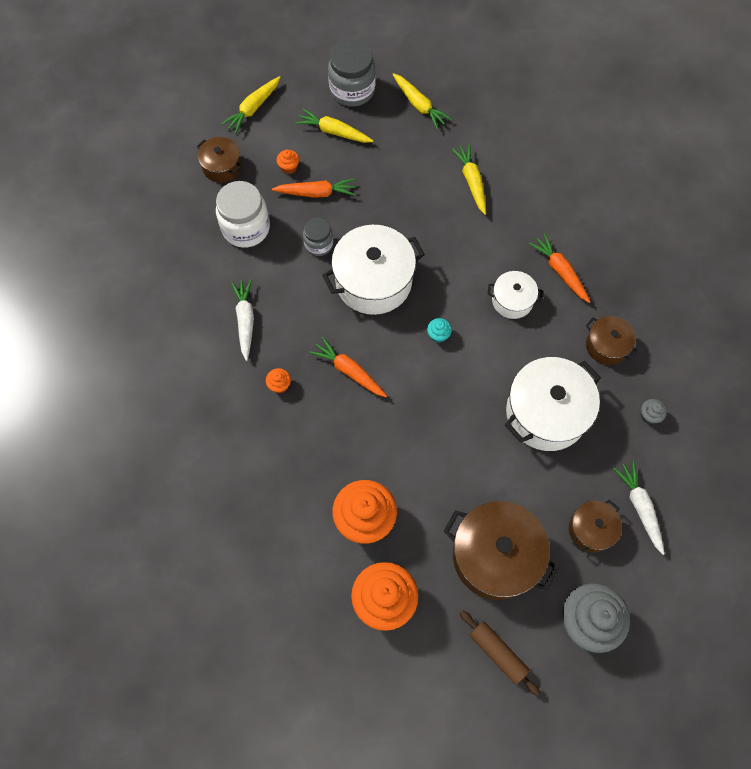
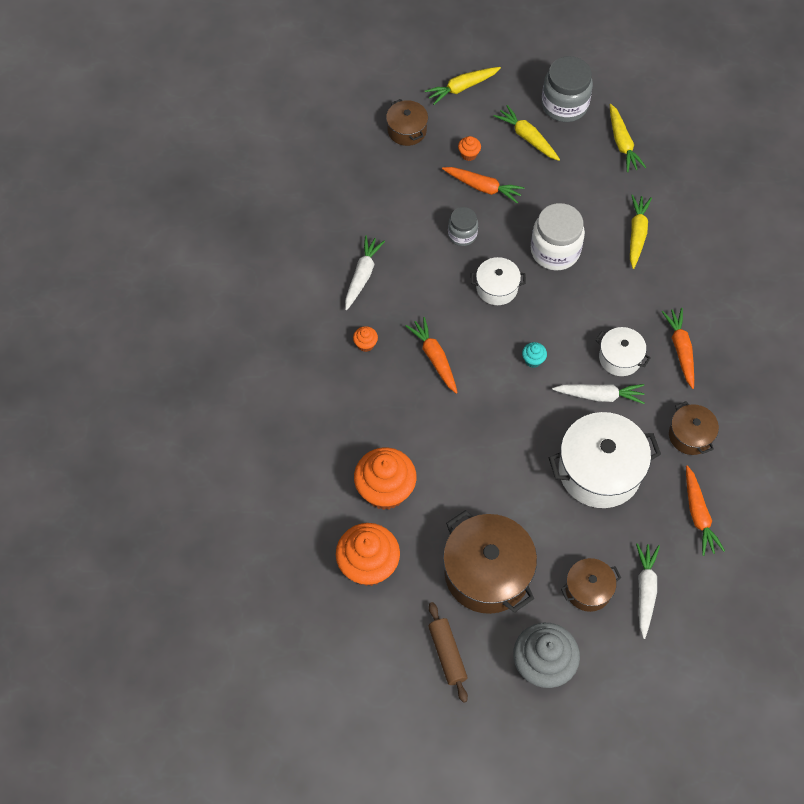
camera: 25 degrees right, 5 degrees down
white jar [216,181,270,248] -> white jar moved to [531,203,585,271]
white pot [322,225,425,315] -> white pot [471,257,526,305], size x0.54
grey cupcake [641,399,667,424] -> orange carrot [686,465,725,556]
none -> white carrot [552,384,645,404]

